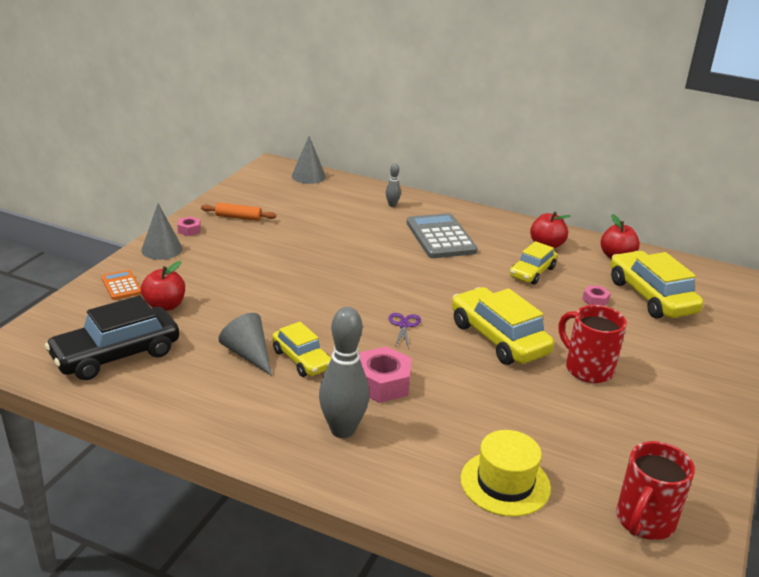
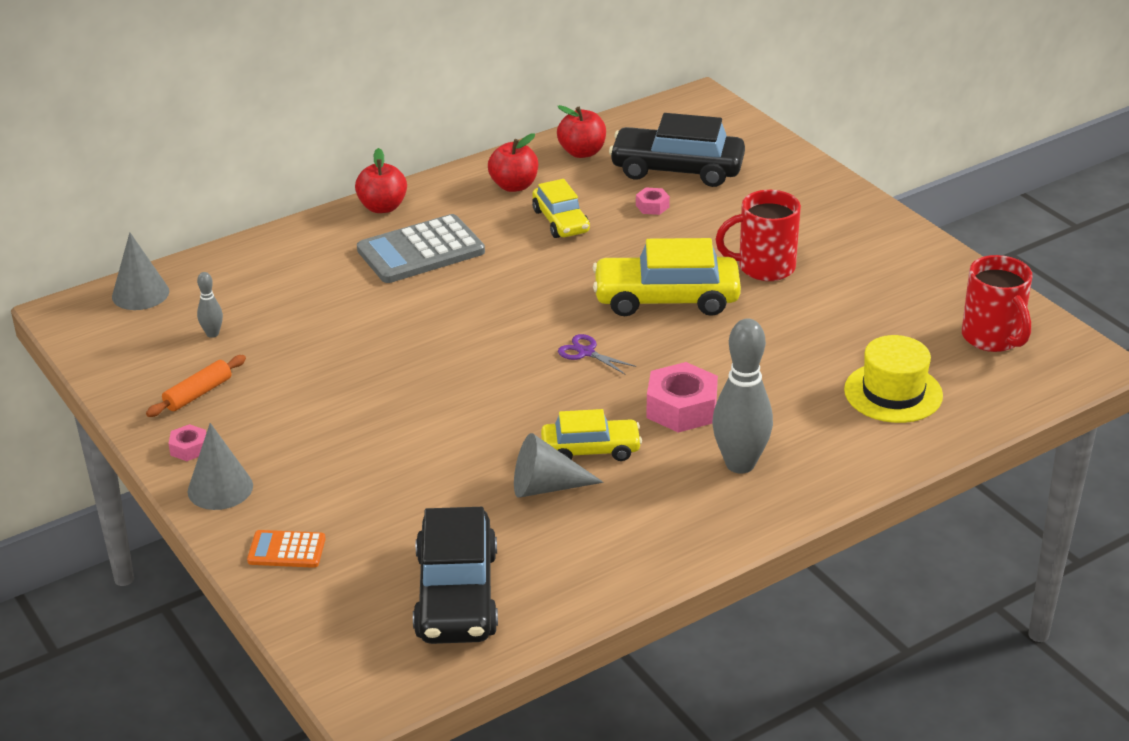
camera: 55 degrees left, 5 degrees up
red apple [141,261,185,311] -> red apple moved to [355,148,407,213]
grey bowling pin [386,164,401,207] -> grey bowling pin moved to [197,272,223,338]
grey calculator [407,213,478,258] -> grey calculator turned 45 degrees counterclockwise [357,214,485,283]
yellow car [610,251,703,318] -> black car [609,113,745,187]

